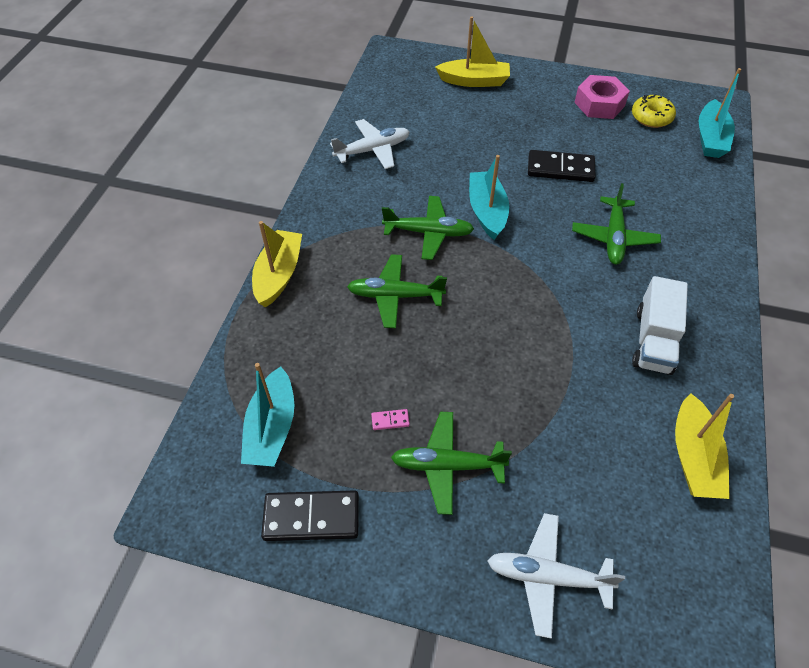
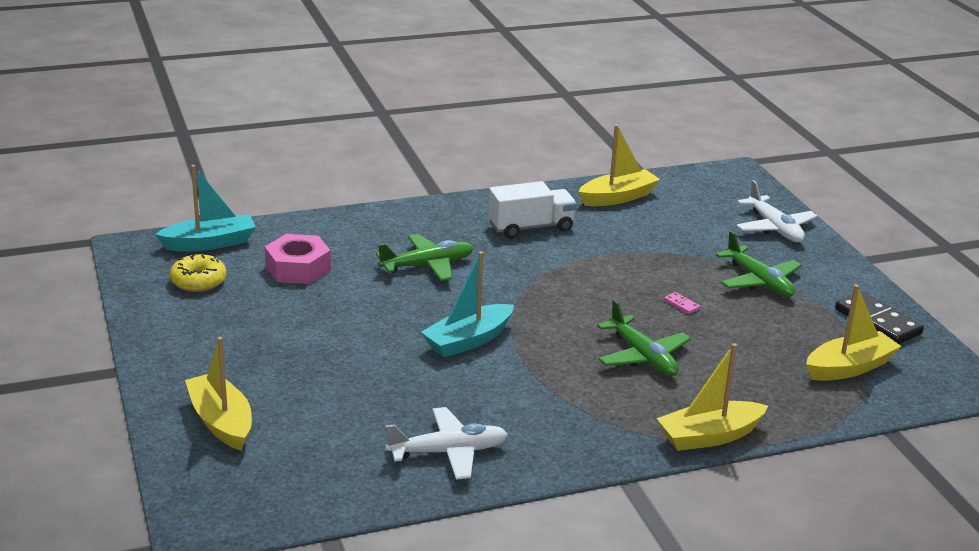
camera: 125 degrees left, 25 degrees down
turquoise boat [241,363,294,467] -> yellow boat [806,285,901,381]
white plane [330,119,410,169] -> white plane turned 135 degrees clockwise [385,407,508,480]
pink domino [371,409,410,430] -> pink domino moved to [664,292,700,314]
green plane [382,196,474,260] -> none
black domino [528,150,596,182] -> none
pink nut [574,75,630,119] -> pink nut moved to [265,234,331,284]

